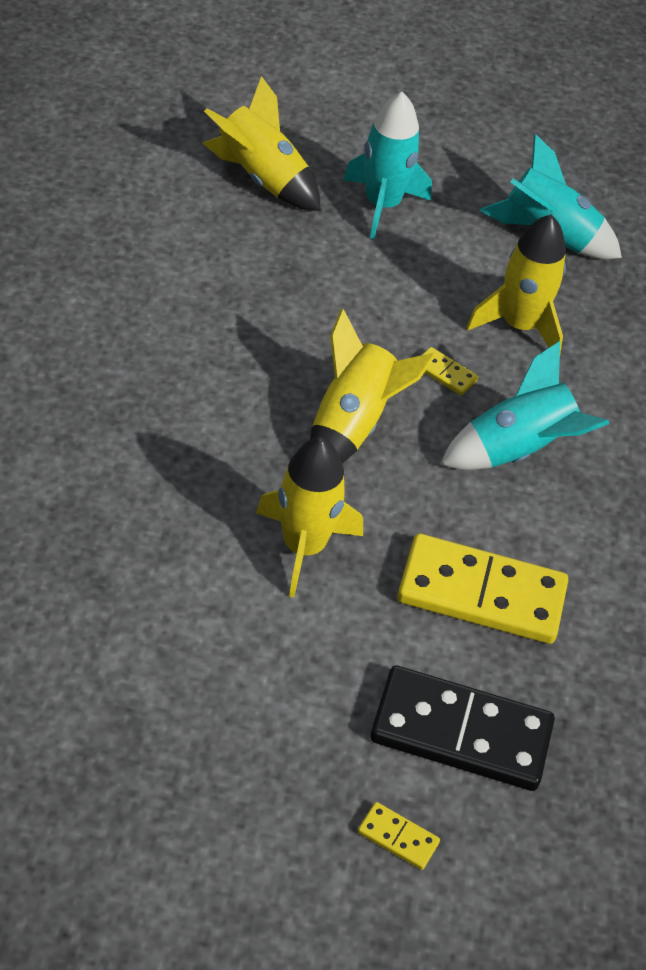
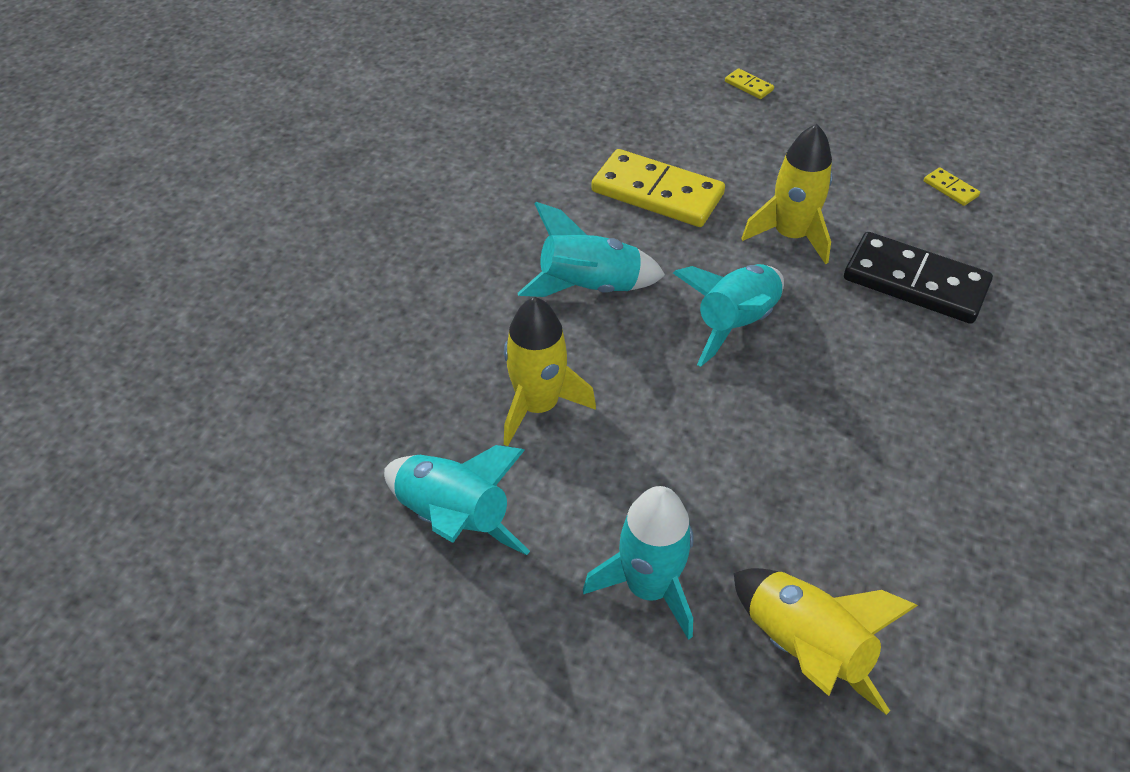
camera: 160 degrees left, 0 degrees up
yellow rocket [310,309,436,463] -> turquoise rocket [673,264,784,367]
black domino [370,666,555,791] -> black domino moved to [844,232,993,324]
yellow domino [422,347,478,395] -> yellow domino moved to [924,167,980,206]

